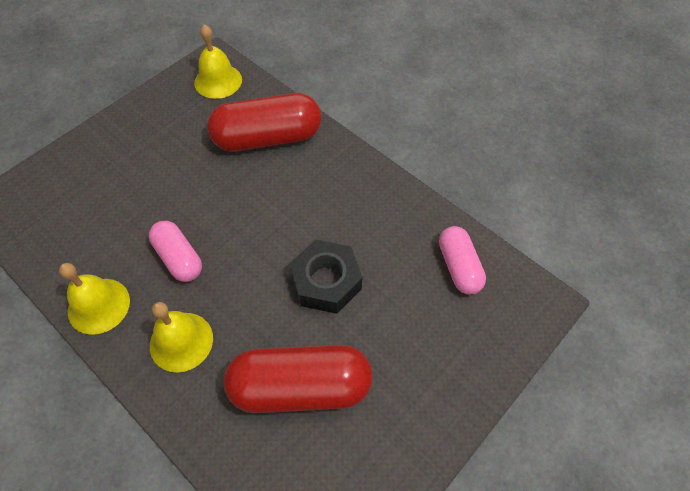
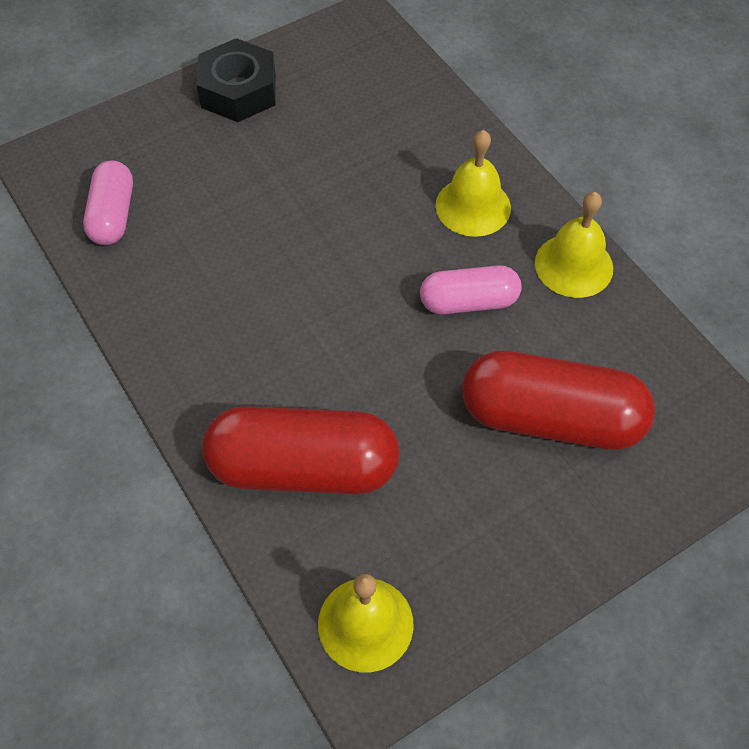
camera: 165 degrees left, 0 degrees up
pink capsule [149,221,202,282] -> pink capsule turned 75 degrees counterclockwise [420,265,522,315]
red capsule [224,345,373,413] -> red capsule moved to [462,351,655,450]
black nut [290,240,362,314] -> black nut moved to [197,38,276,122]

